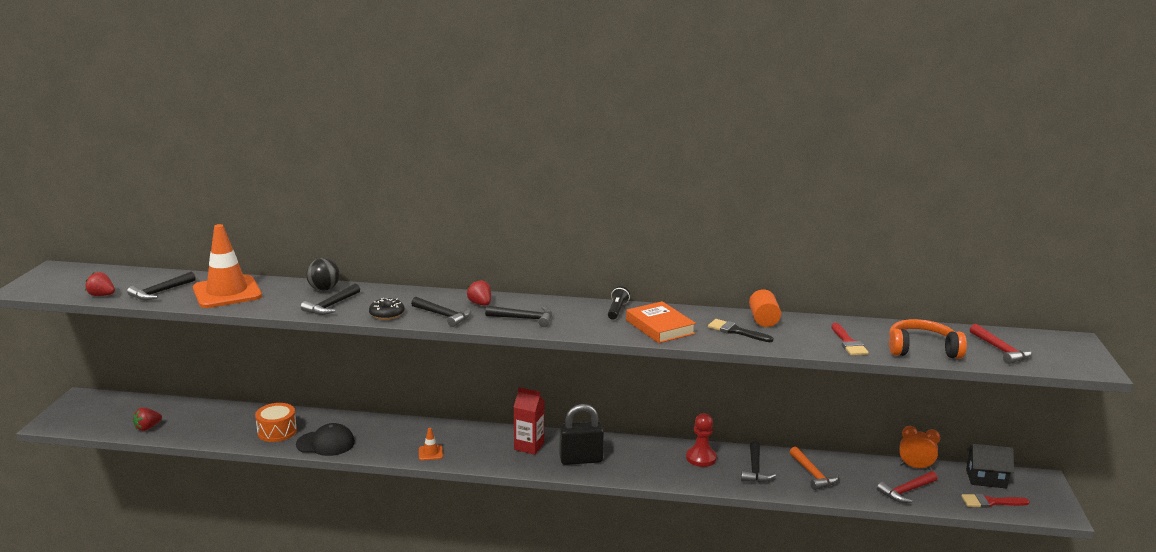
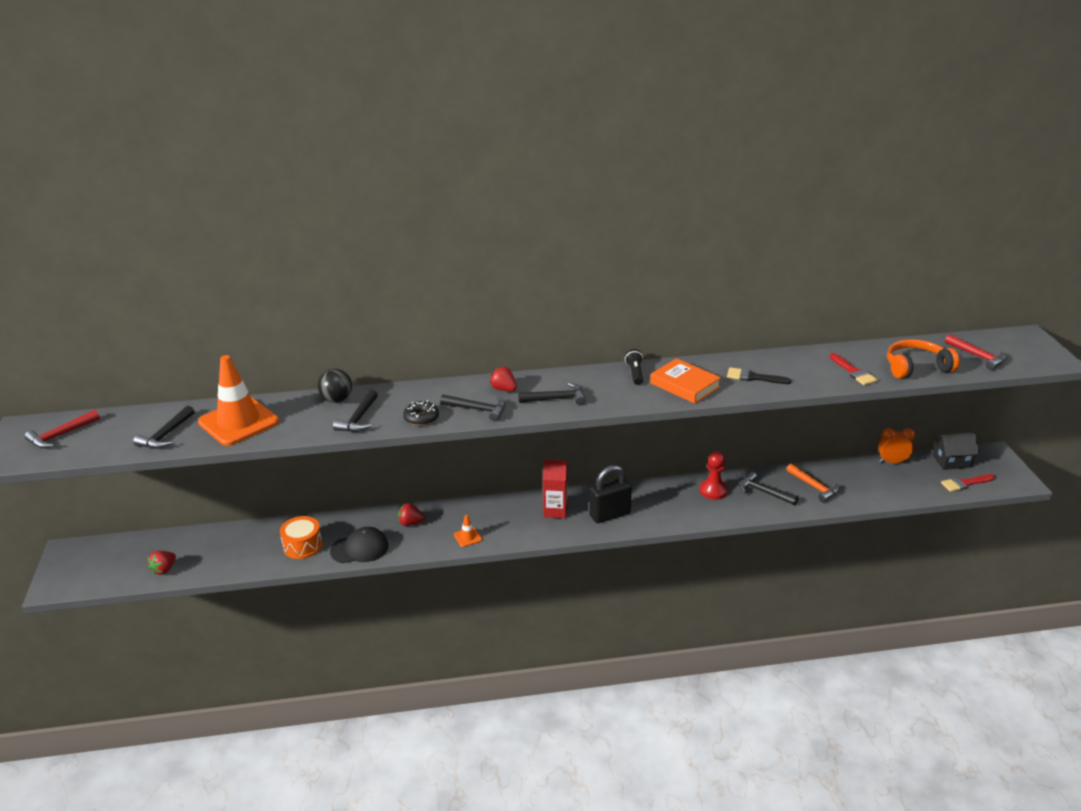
camera: 15 degrees left, 10 degrees up
red strawberry [85,272,115,296] -> red strawberry moved to [398,503,425,526]
black hammer [741,441,776,483] -> black hammer turned 135 degrees clockwise [740,472,799,505]
orange cylinder [749,289,781,327] -> none
red hammer [877,471,937,503] -> red hammer moved to [24,410,100,449]

